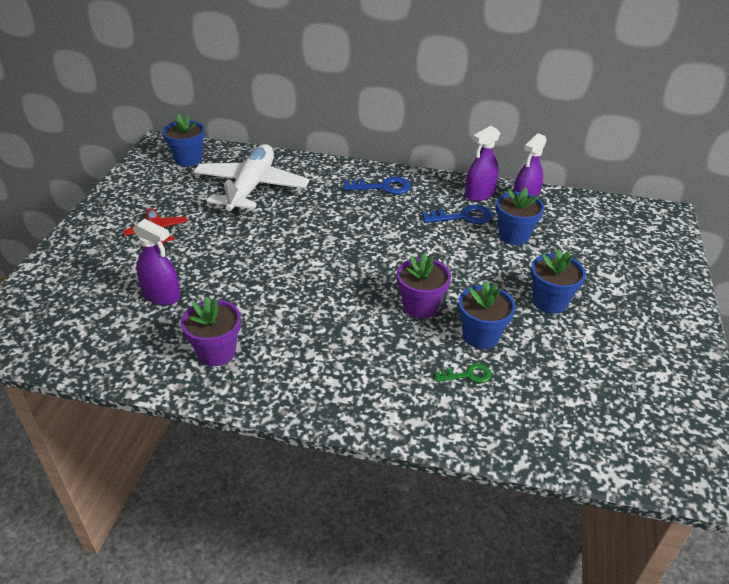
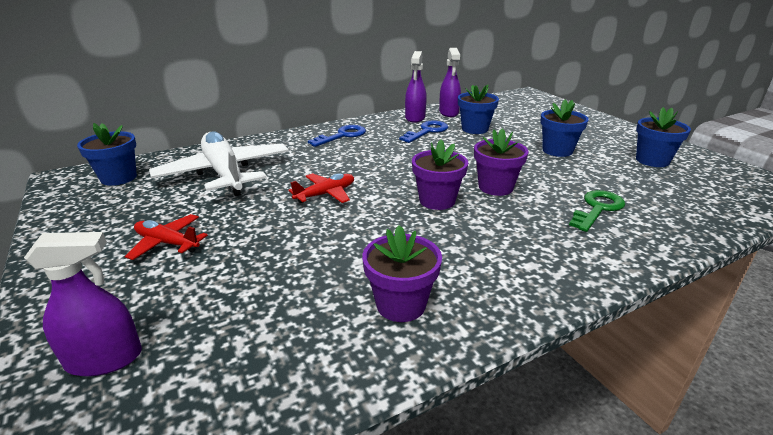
camera: 40 degrees left, 10 degrees down
purple spray bottle [133,219,181,305] -> purple spray bottle moved to [24,232,142,376]
green key [435,363,492,383] -> green key [569,190,625,232], size x1.61
blue flower pot [458,281,516,349] -> blue flower pot moved to [636,107,691,167]
none -> red plane [288,173,354,203]
none -> purple flower pot [412,140,468,210]

